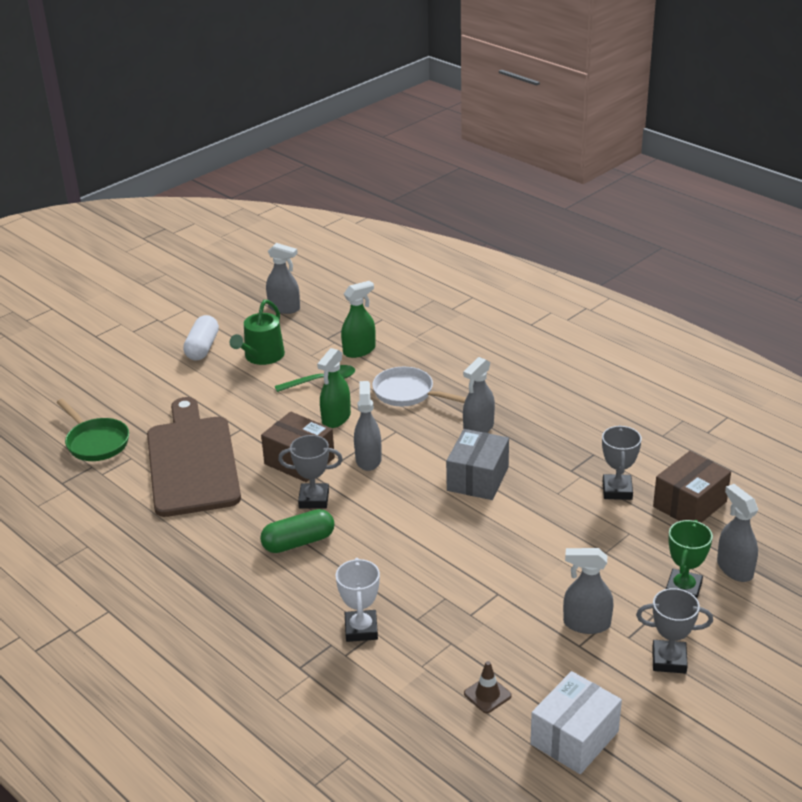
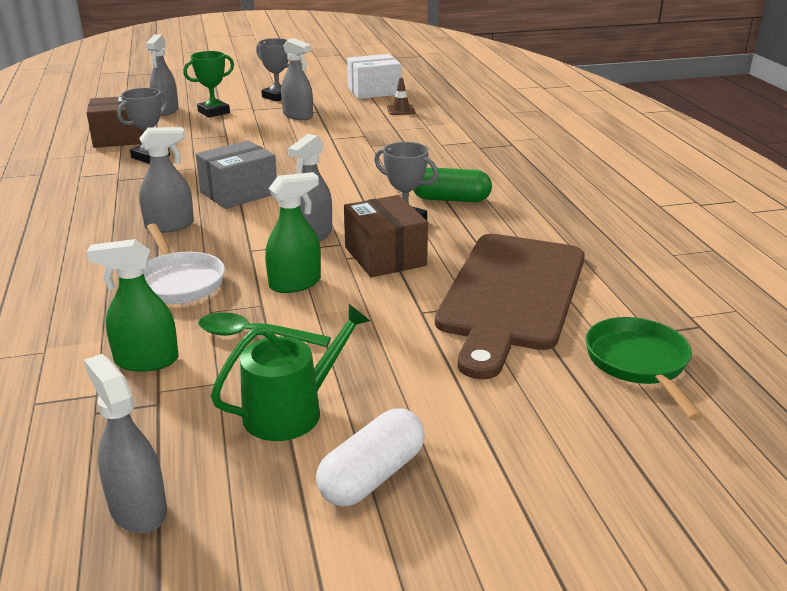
camera: 150 degrees left, 5 degrees down
white trophy [336,558,380,642] -> none

